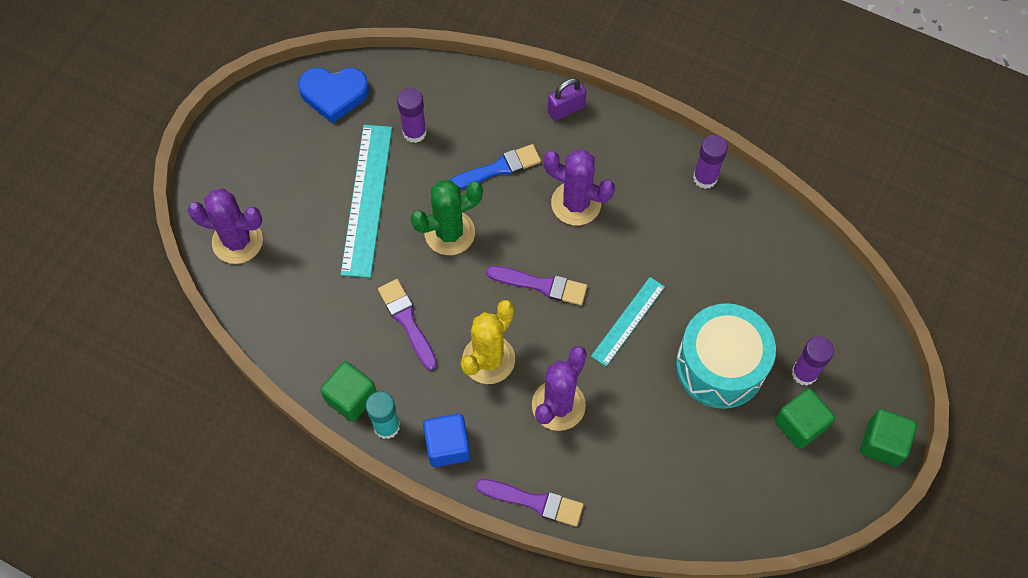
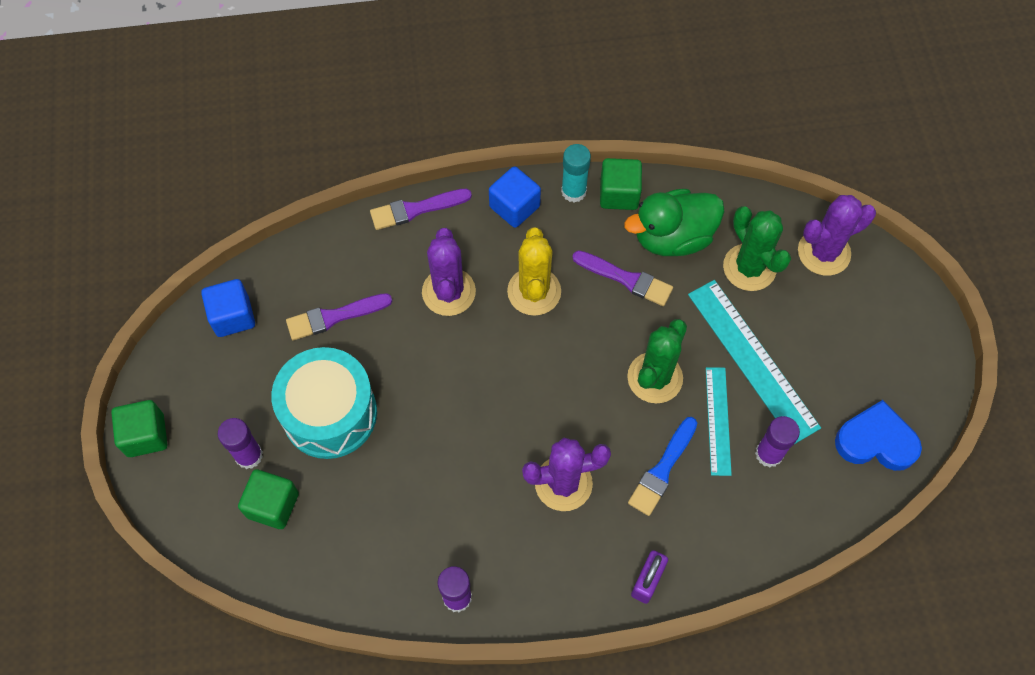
camera: 145 degrees right, 0 degrees up
blue heart [298,68,369,124] -> blue heart turned 45 degrees clockwise [835,400,922,471]
purple brush [486,266,587,305] -> purple brush moved to [286,293,392,340]
turquoise ruler [591,277,665,366] -> turquoise ruler moved to [706,367,732,476]
green cube [775,388,835,449] -> green cube moved to [238,469,299,529]
none -> blue cube [201,279,255,337]
none -> green duck [624,189,724,256]
none -> green cactus [723,206,791,291]

